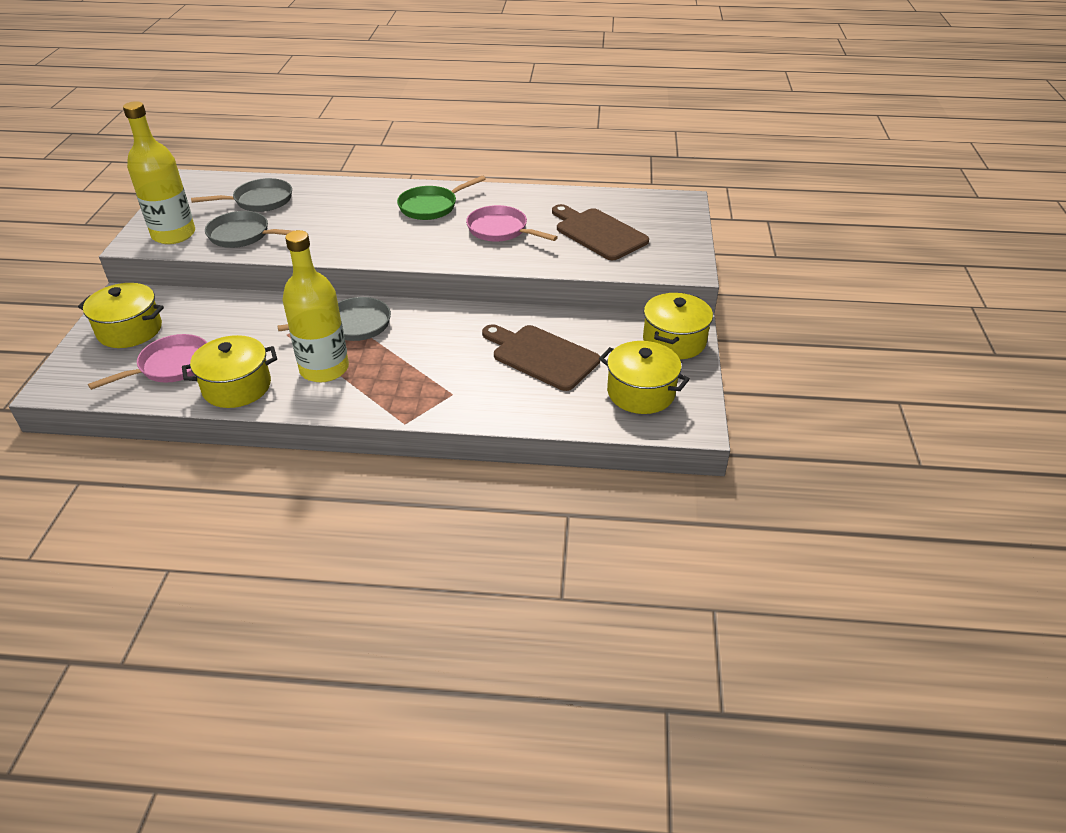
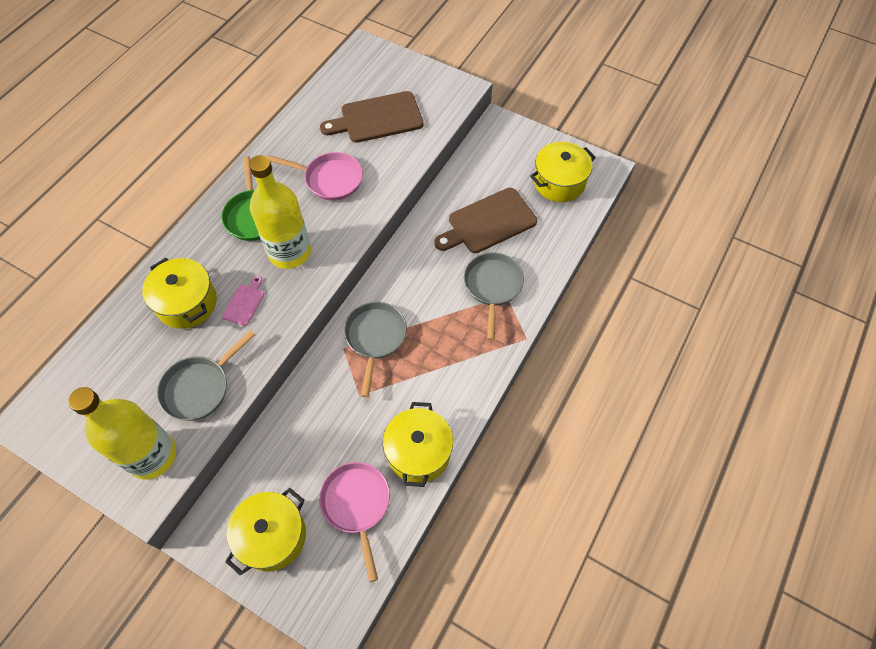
camera: 65 degrees left, 20 degrees up
grey pan [191,178,292,212] -> grey pan moved to [464,253,524,340]
yellow bottle [282,230,349,382] -> yellow bottle moved to [249,155,311,269]
pink pan [466,205,558,242] -> pink pan turned 135 degrees counterclockwise [268,152,363,201]
yellow pot [643,293,713,359] -> yellow pot moved to [142,258,217,329]
none -> pink cutting board [222,276,264,326]

